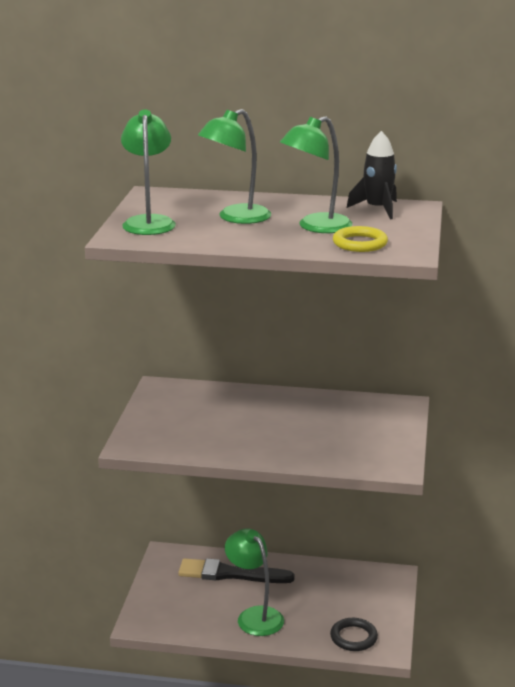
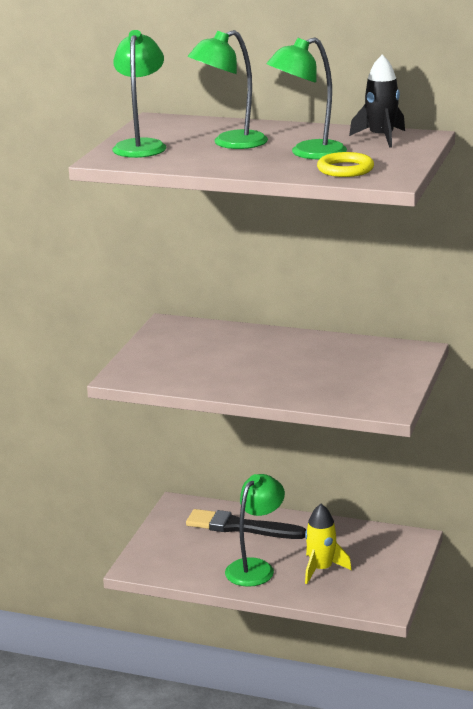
camera: 10 degrees right, 0 degrees up
green lamp [225,528,284,636] -> green lamp turned 60 degrees clockwise [225,474,285,587]
black ring [330,618,378,651] -> none
none -> yellow rocket [305,504,352,584]

